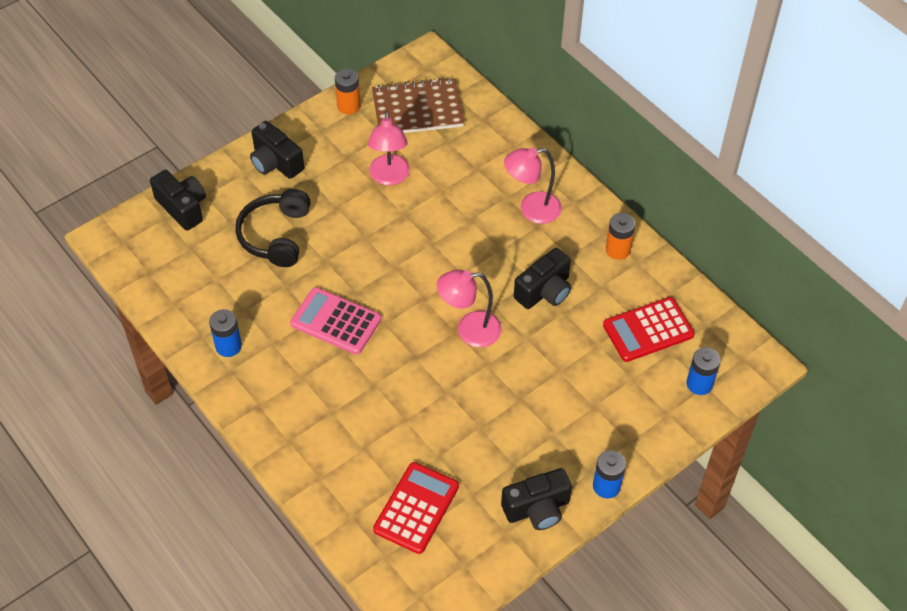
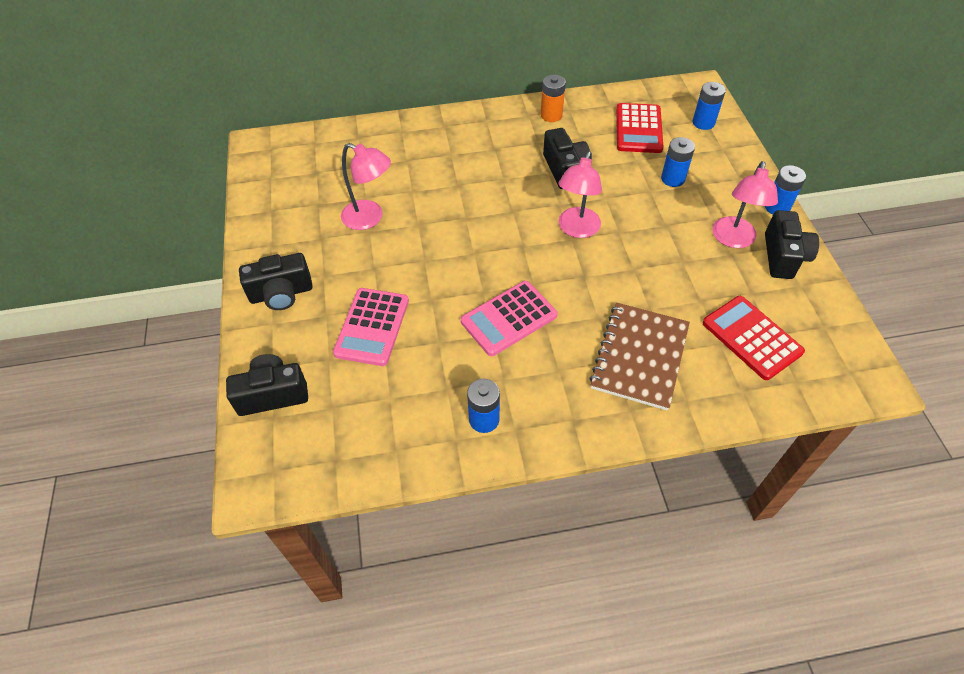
camera: 60 degrees left, 0 degrees up
black headphones [235,189,311,267] -> pink calculator [333,288,409,366]
orange battery [335,69,360,114] -> none
brown notebook [372,77,464,133] -> brown notebook moved to [589,303,690,411]
pink lamp [504,147,562,224] -> pink lamp moved to [712,161,778,248]
none -> blue battery [661,137,695,187]

